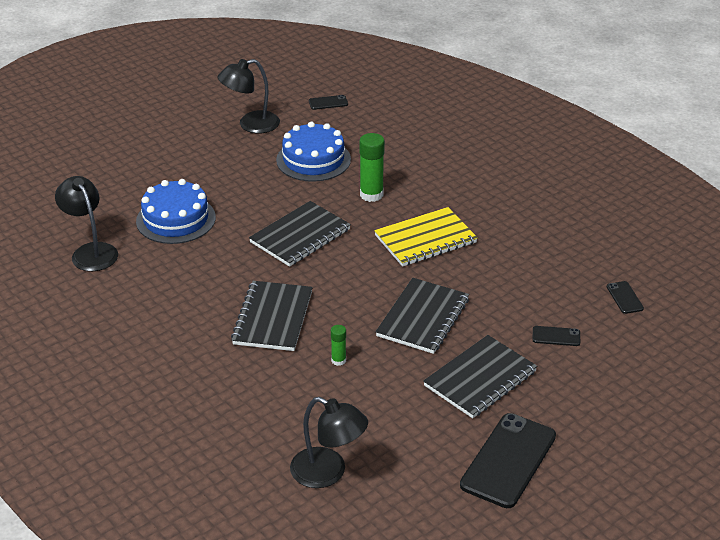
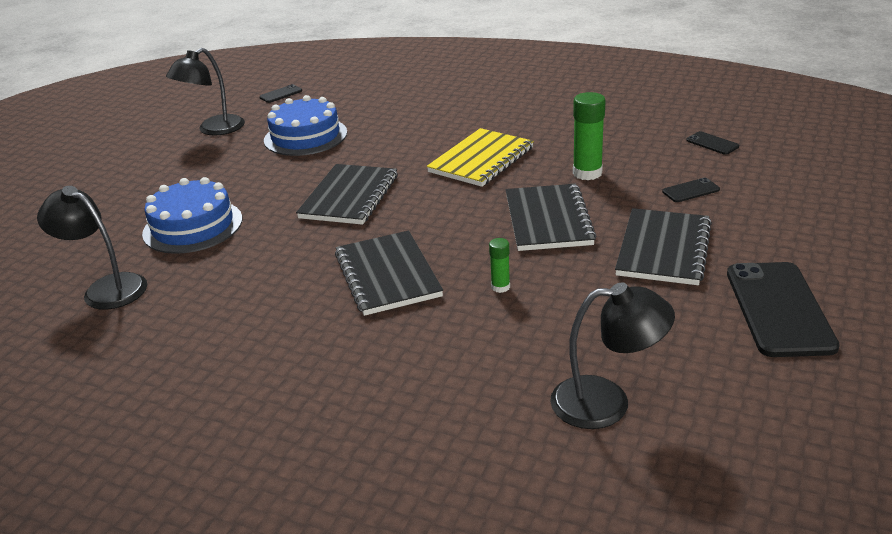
camera: 25 degrees left, 5 degrees down
green glue stick [359,133,385,202] -> green glue stick moved to [573,92,605,180]

